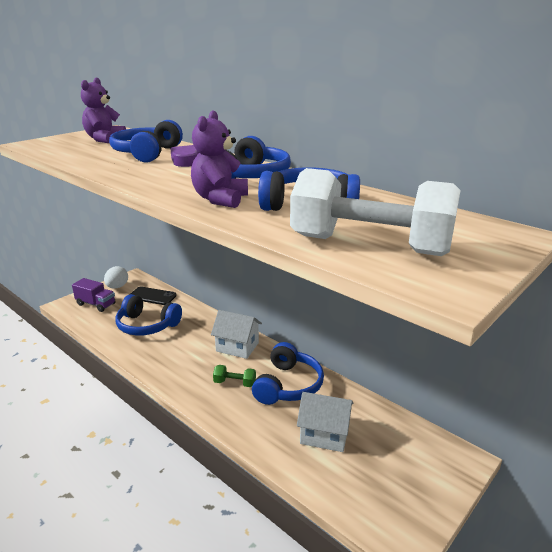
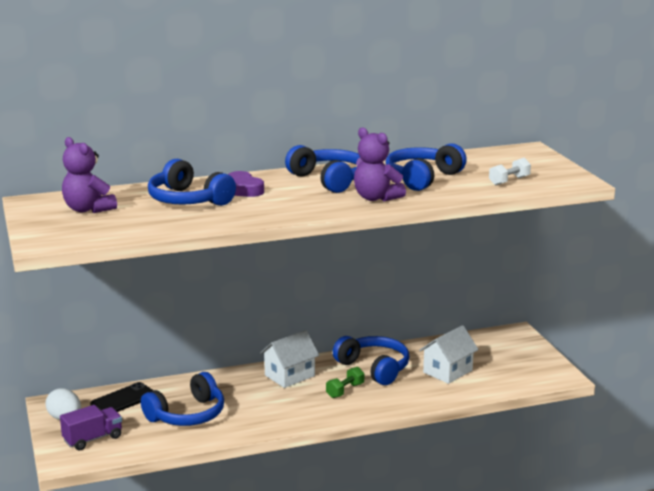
camera: 60 degrees left, 5 degrees down
white dumbbell [290,168,461,256] -> white dumbbell [489,158,531,186], size x0.43

